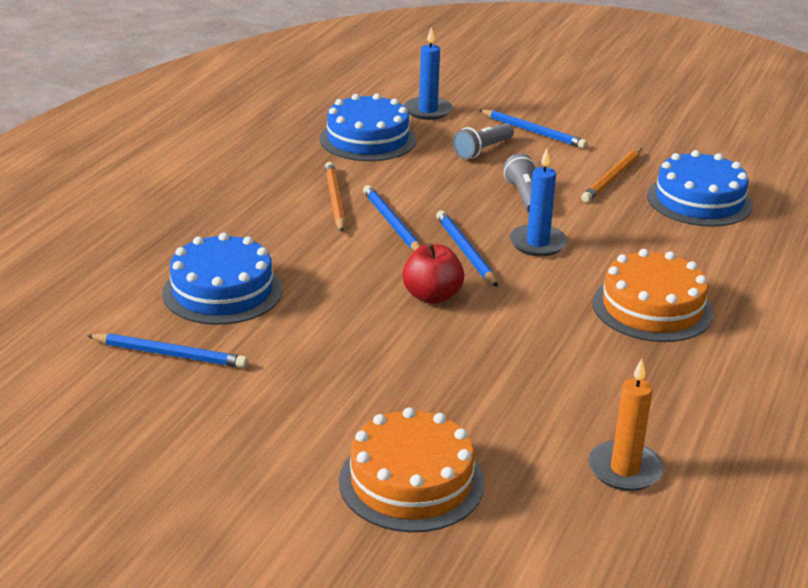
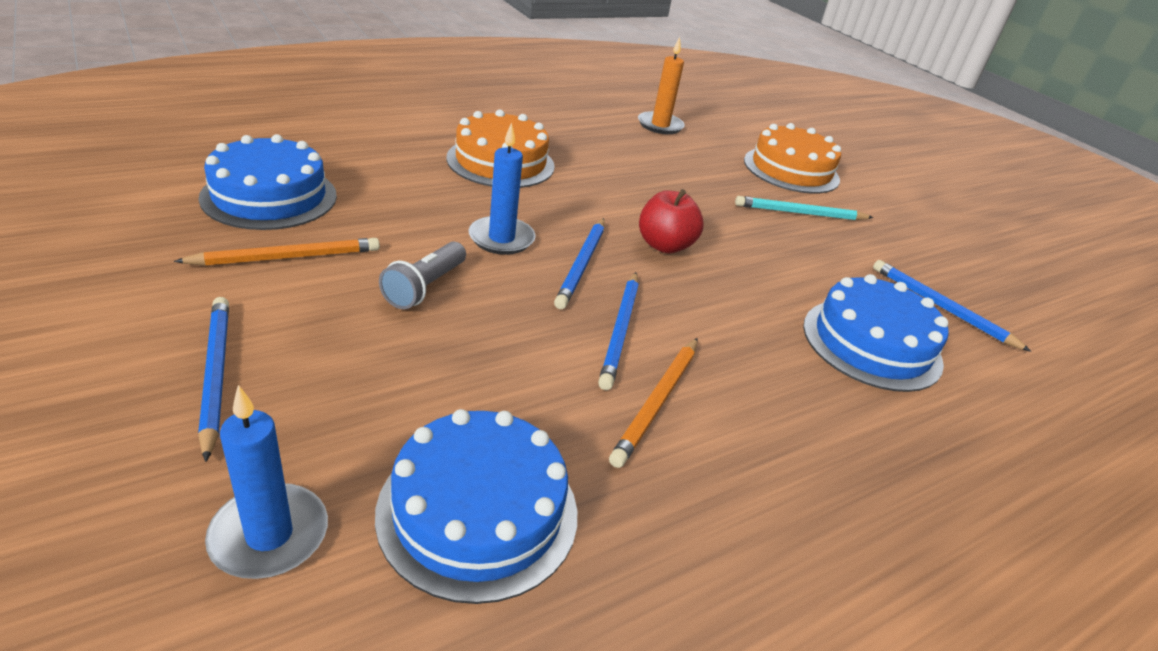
camera: 150 degrees left, 5 degrees up
grey flashlight [453,123,514,159] -> none
none -> turquoise pencil [735,196,874,220]

